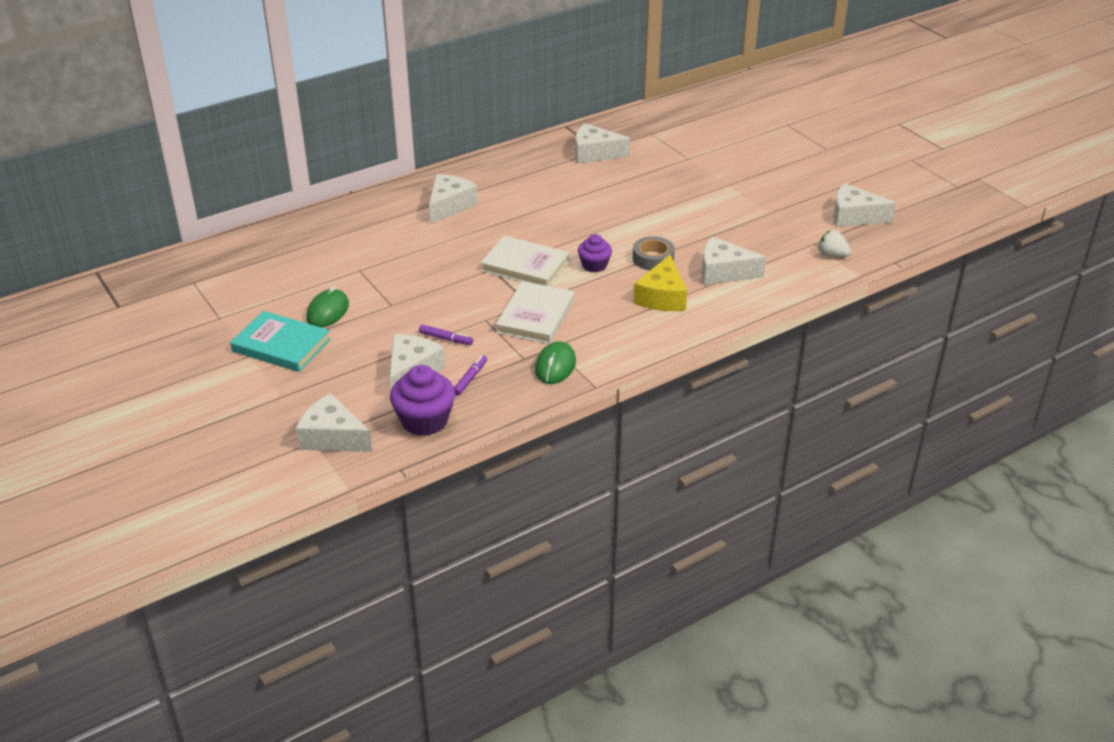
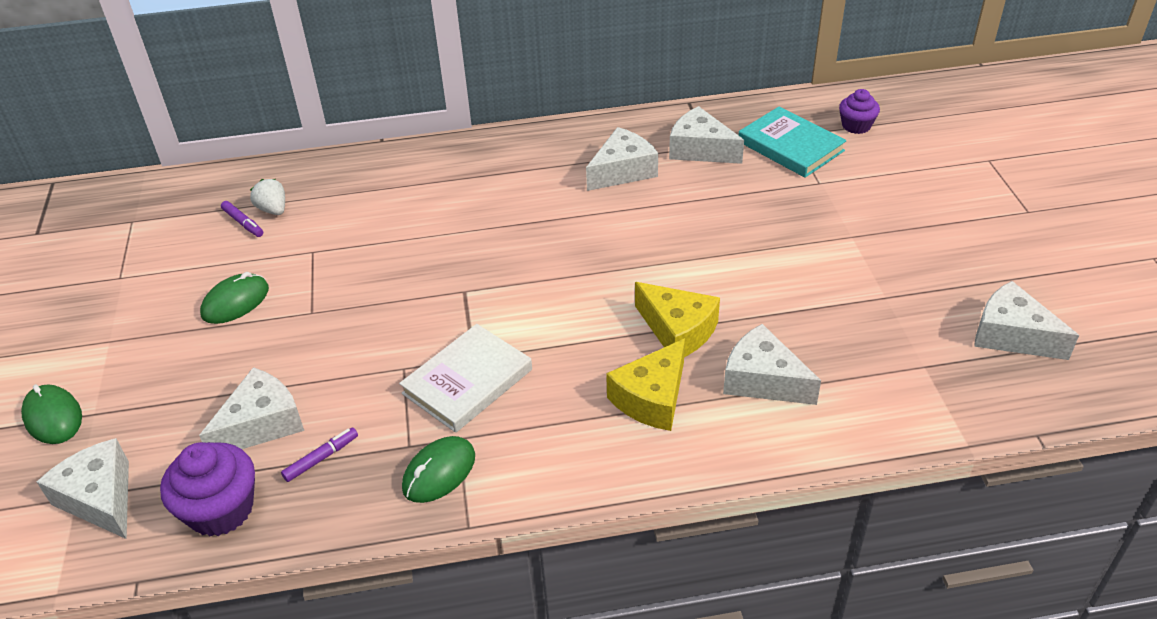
camera: 25 degrees right, 5 degrees up
turquoise book [230,311,331,372] -> turquoise book moved to [739,107,847,178]
purple marker [419,325,473,345] -> purple marker moved to [221,201,263,237]
white cheese [429,174,478,224] -> white cheese moved to [586,127,658,191]
white book [481,236,570,286] -> none
purple cupcake [578,234,612,272] -> purple cupcake moved to [839,89,880,134]
grey tape [633,236,675,270] -> yellow cheese [635,282,720,357]
white strawberry [819,230,851,257] -> white strawberry moved to [250,179,285,215]
none -> green mouse [21,384,82,444]

